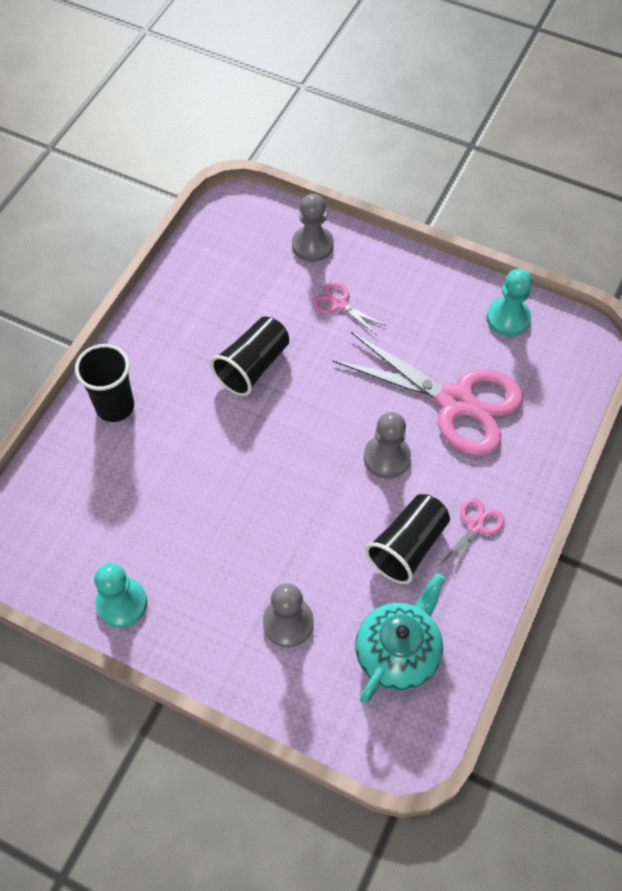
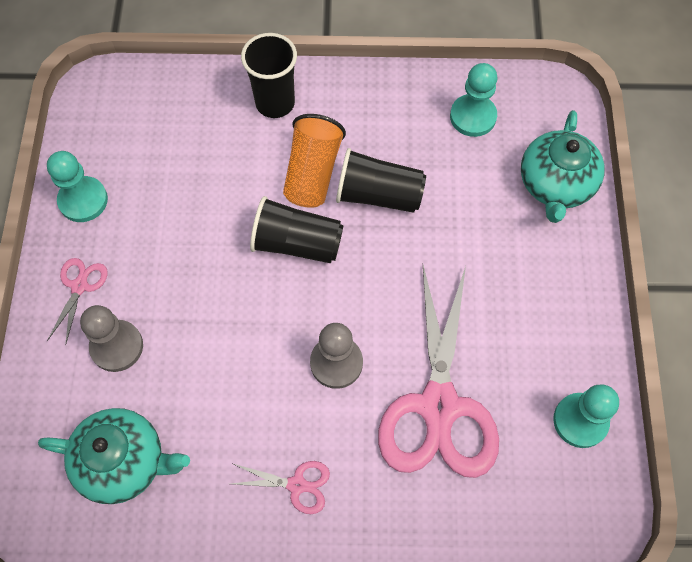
camera: 65 degrees right, 5 degrees up
grey pawn [292,194,334,262] -> turquoise teapot [521,110,605,223]
pink scissors [312,282,387,335] -> pink scissors moved to [47,258,108,345]
black cup [365,494,450,584] -> black cup moved to [250,196,344,263]
none -> orange cup [283,114,346,208]
none -> turquoise pawn [450,63,497,137]

